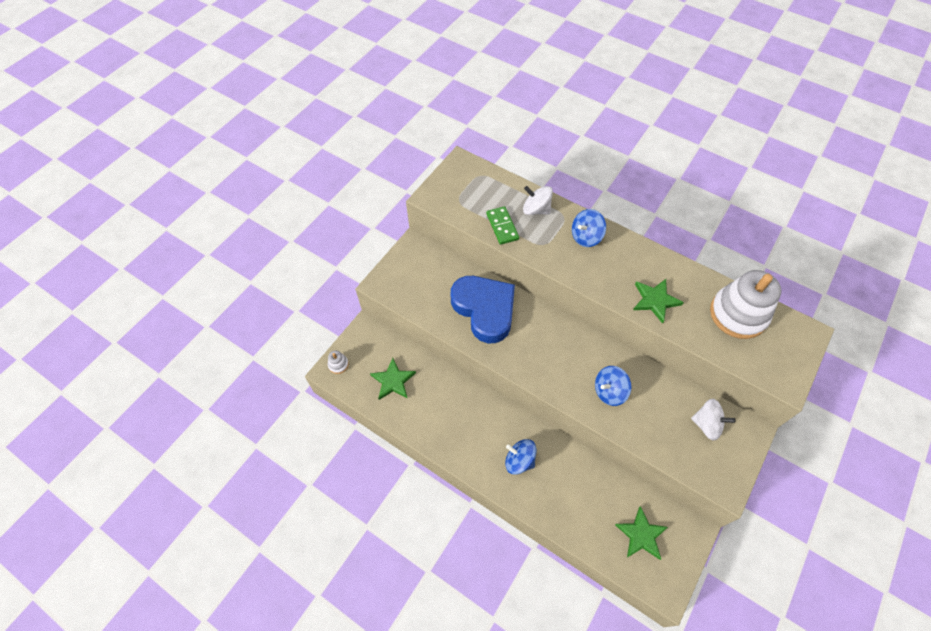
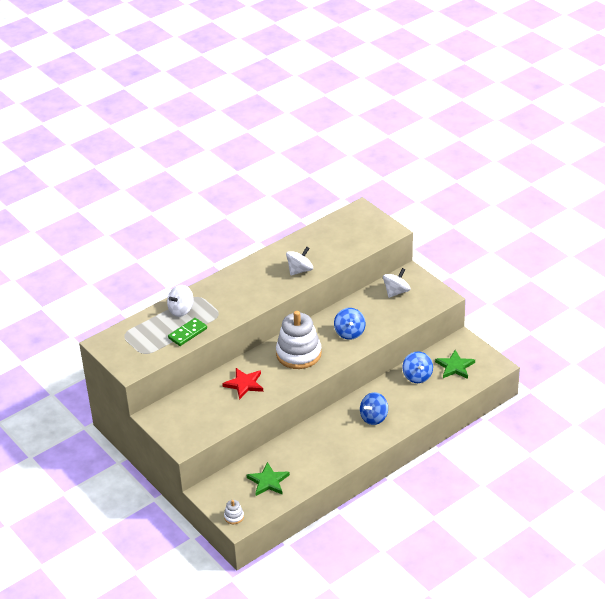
camera: 70 degrees left, 20 degrees down
blue heart [451,276,515,343] -> red star [222,368,263,400]
green domino [486,206,519,245] -> green domino turned 45 degrees counterclockwise [168,318,207,346]
blue spinning top [572,209,606,247] -> blue spinning top moved to [402,351,433,383]
green star [633,279,684,324] -> white spinning top [286,247,313,276]
white stacking toy [710,270,781,339] -> white stacking toy moved to [276,311,322,369]

